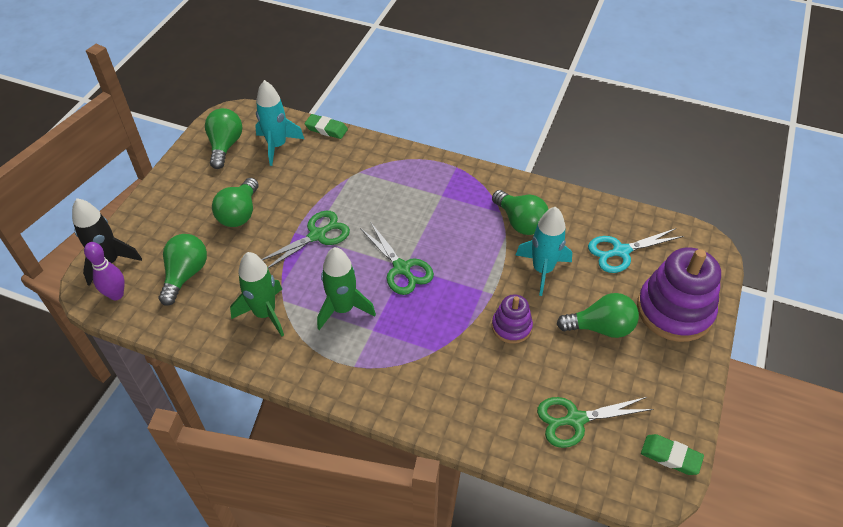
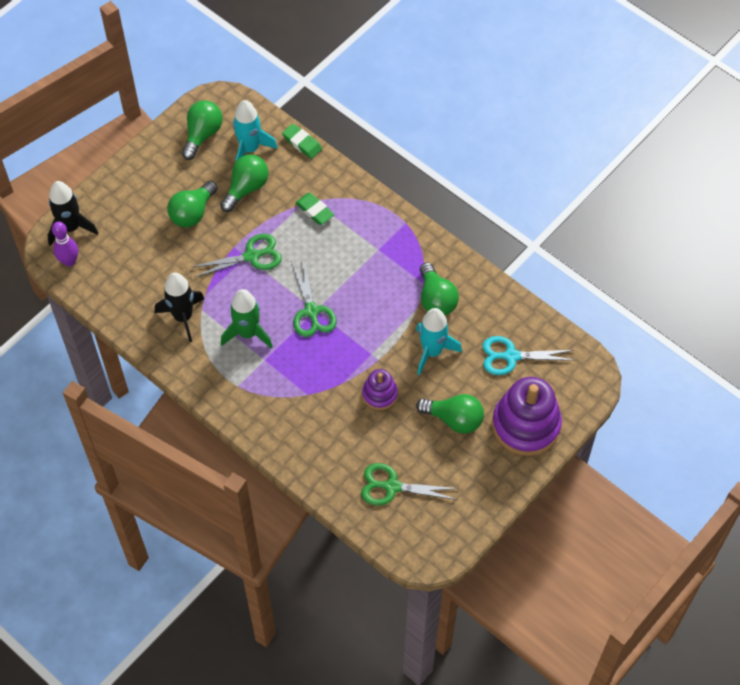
camera: 20 degrees right, 10 degrees up
green light bulb [159,234,207,306] -> green light bulb moved to [220,154,268,212]
green rocket [230,252,284,337] -> black rocket [155,272,204,342]
green eraser [641,434,704,475] -> green eraser moved to [295,193,335,225]

